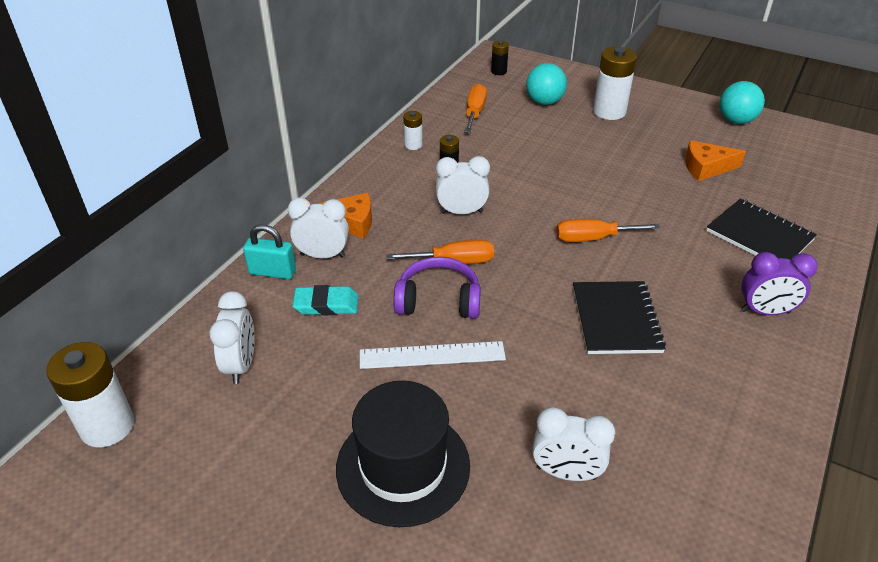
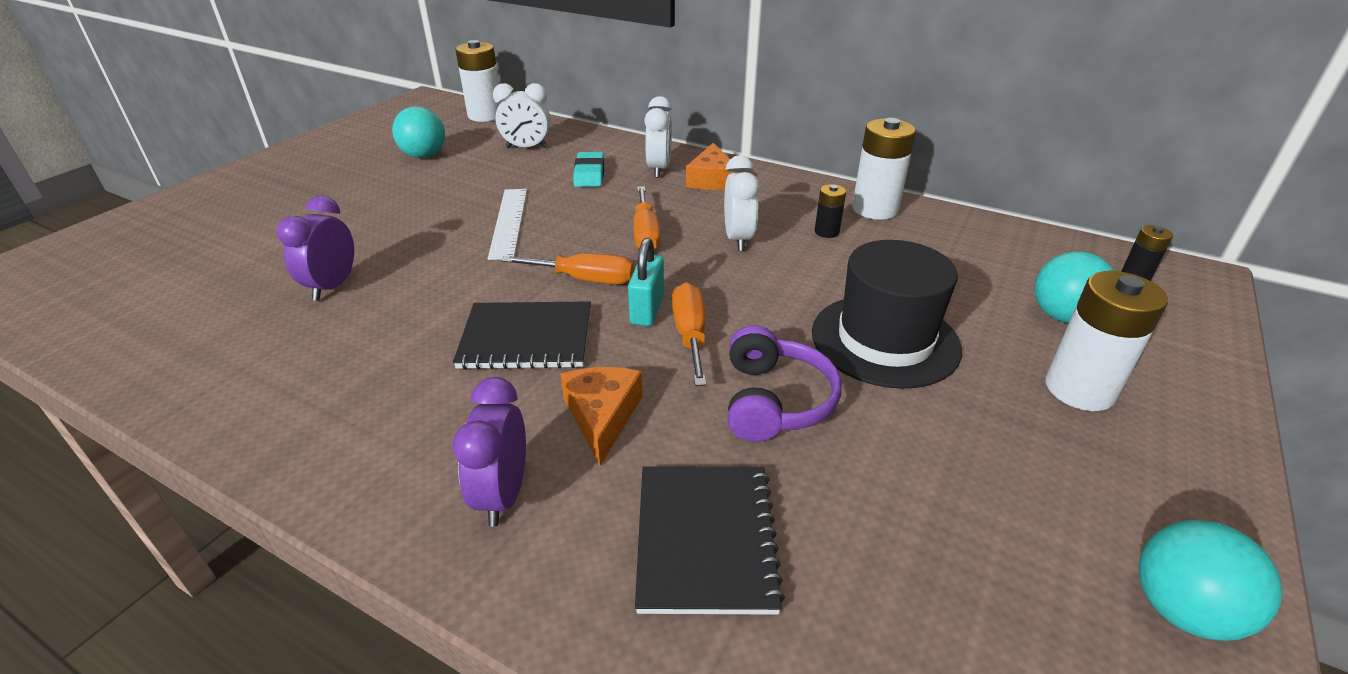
camera: 90 degrees right, 5 degrees down
turquoise padlock [243,224,296,279] -> turquoise padlock moved to [628,238,664,326]
black hat [336,381,470,527] -> black hat moved to [812,240,962,389]
purple headphones [394,257,481,319] -> purple headphones moved to [728,325,842,442]
white battery [403,111,423,150] -> white battery [852,118,916,220], size x1.93
orange screwdriver [464,84,487,133] -> orange screwdriver moved to [501,254,634,284]
white clock [532,407,615,481] -> purple clock [277,196,354,301]
orange cheese [685,140,746,181] -> orange cheese moved to [561,367,643,466]
black notebook [706,198,817,260] -> black notebook turned 45 degrees counterclockwise [635,466,785,615]
none -> turquoise ball [392,106,445,158]

